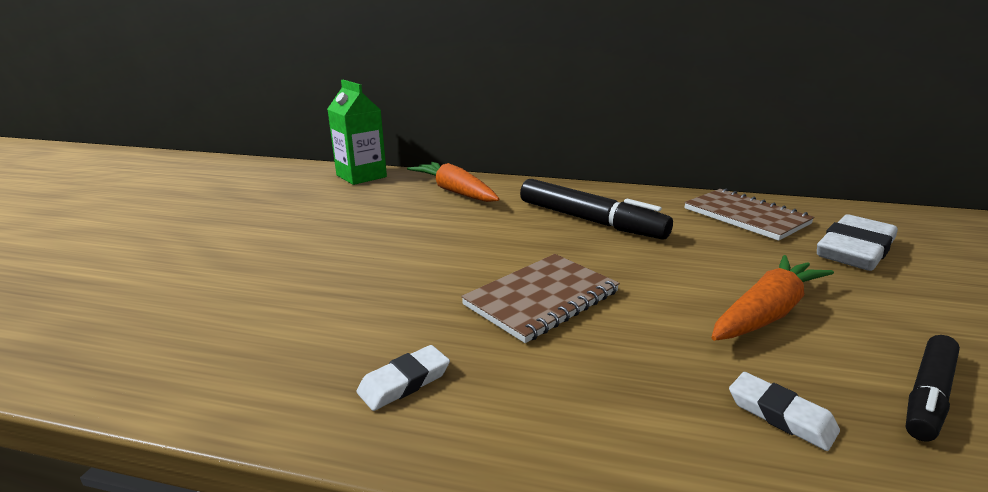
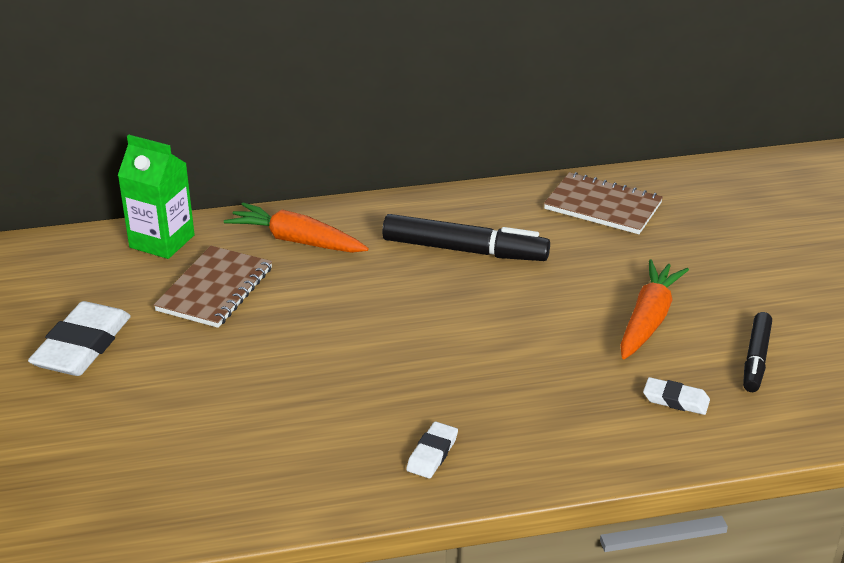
camera: 25 degrees left, 10 degrees up
brown notebook [461,254,620,343] -> brown notebook moved to [154,246,272,328]
white eraser [817,214,898,271] -> white eraser moved to [28,301,131,376]

